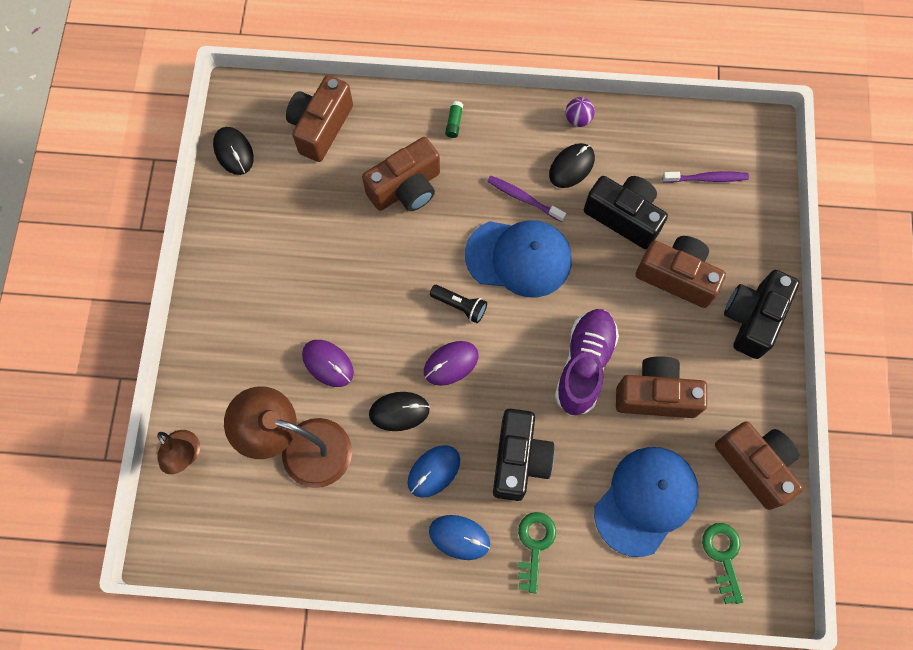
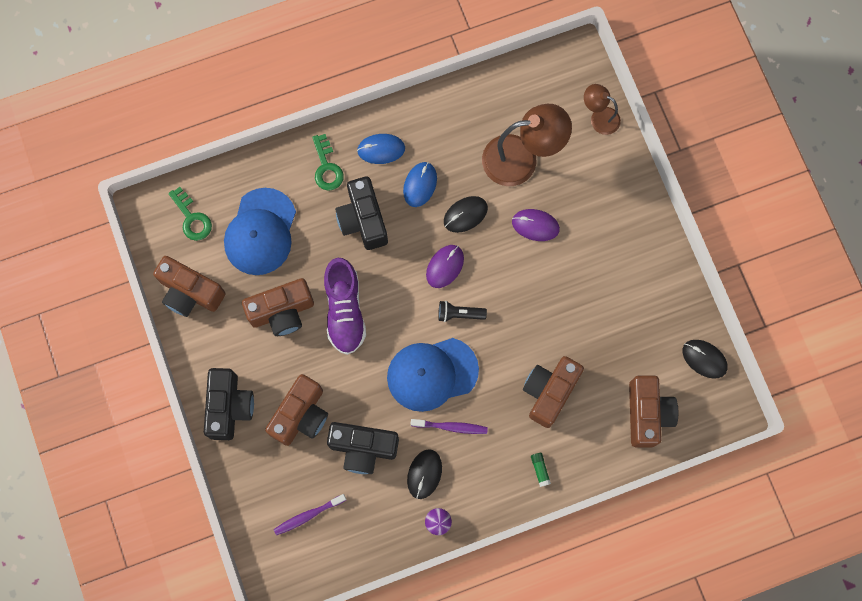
camera: 155 degrees right, 5 degrees up
brown camera [636,236,726,308] -> brown camera turned 60 degrees counterclockwise [265,374,328,446]

